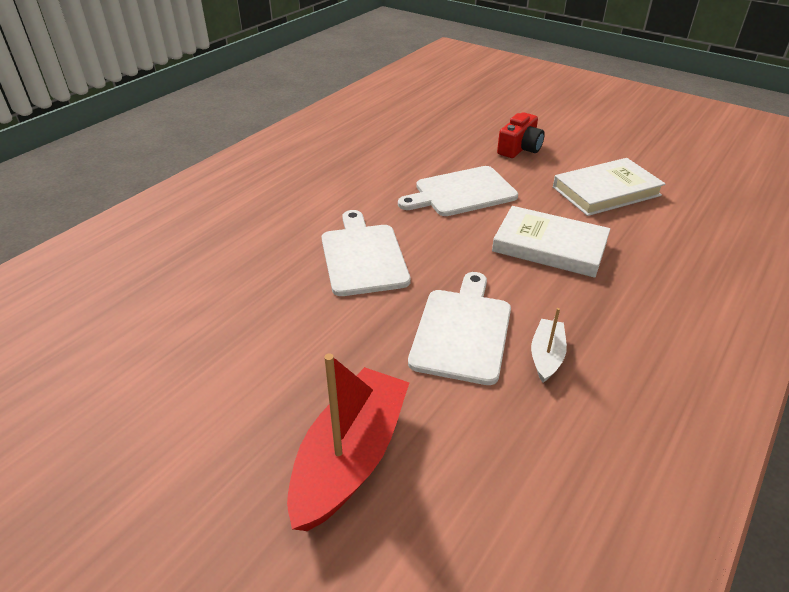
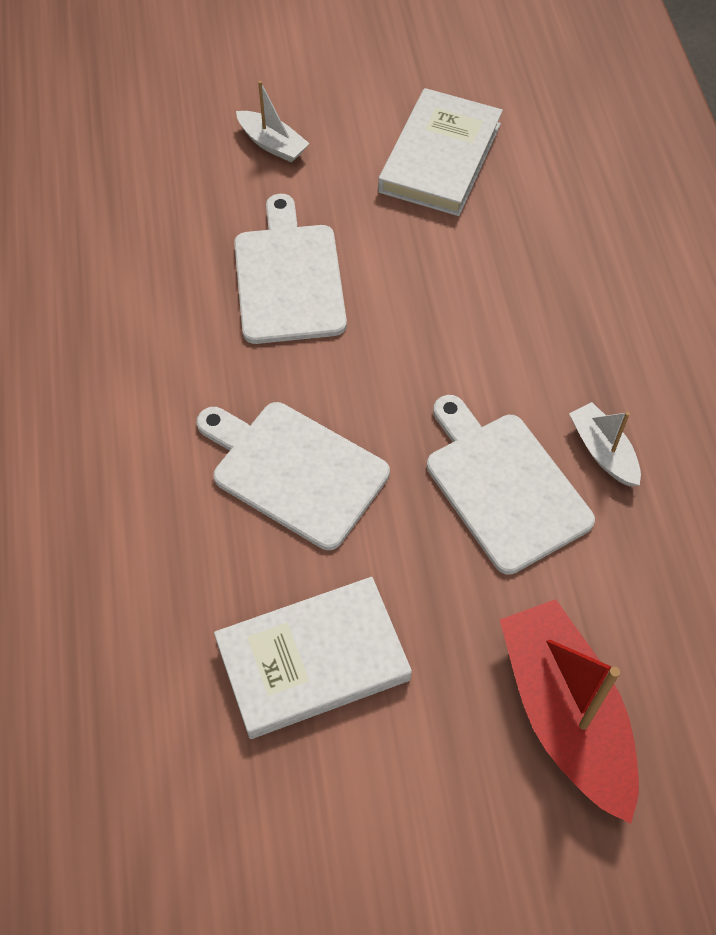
camera: 45 degrees left, 20 degrees up
white cutting board [398,166,518,216] -> white cutting board turned 150 degrees clockwise [234,194,347,344]
white book [492,206,610,278] -> white book moved to [214,577,412,739]
red camera [497,112,545,158] -> white boat [236,81,310,163]

